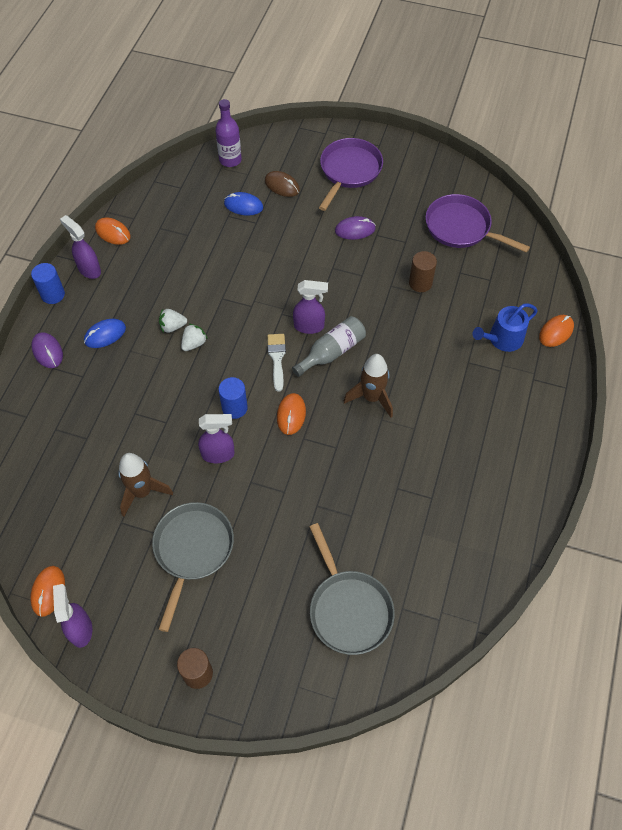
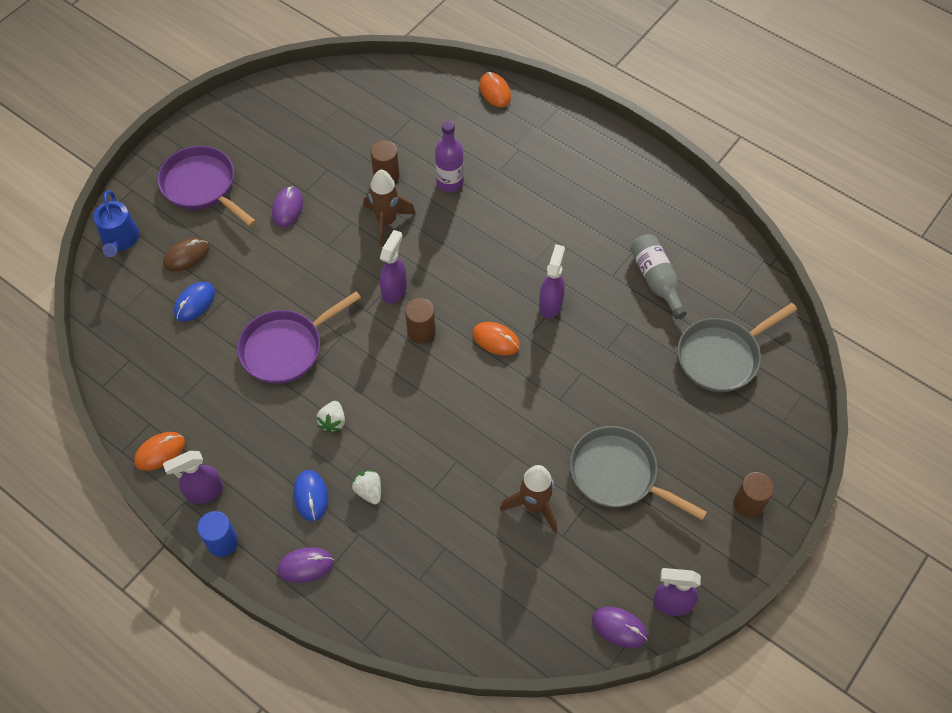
camera: 70 degrees left, 0 degrees up
orange mouse [30,566,65,617] -> purple mouse [592,607,647,648]
white strawberry [181,323,208,351] -> white strawberry moved to [351,470,381,504]
purple spray bottle [198,414,235,463] -> purple spray bottle moved to [539,244,565,319]
purple bottle [215,99,242,167] -> purple bottle moved to [435,120,464,192]
blue cylinder [218,377,248,419] -> none
white brush [267,334,286,392] -> brown cylinder [405,298,436,344]
grey bottle [292,316,366,377] -> grey bottle moved to [630,234,687,319]
grey pan [310,523,395,655] -> grey pan turned 150 degrees clockwise [677,303,797,392]
brown rocket [343,354,393,417] -> brown rocket moved to [363,170,416,247]
purple pan [425,194,530,253] -> purple pan moved to [237,291,361,384]
blue watering can [472,303,538,352] -> blue watering can moved to [93,190,139,257]

